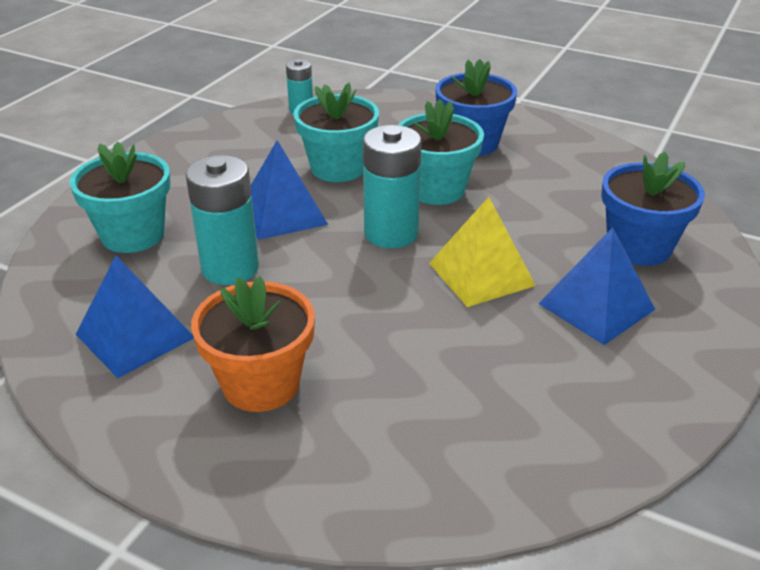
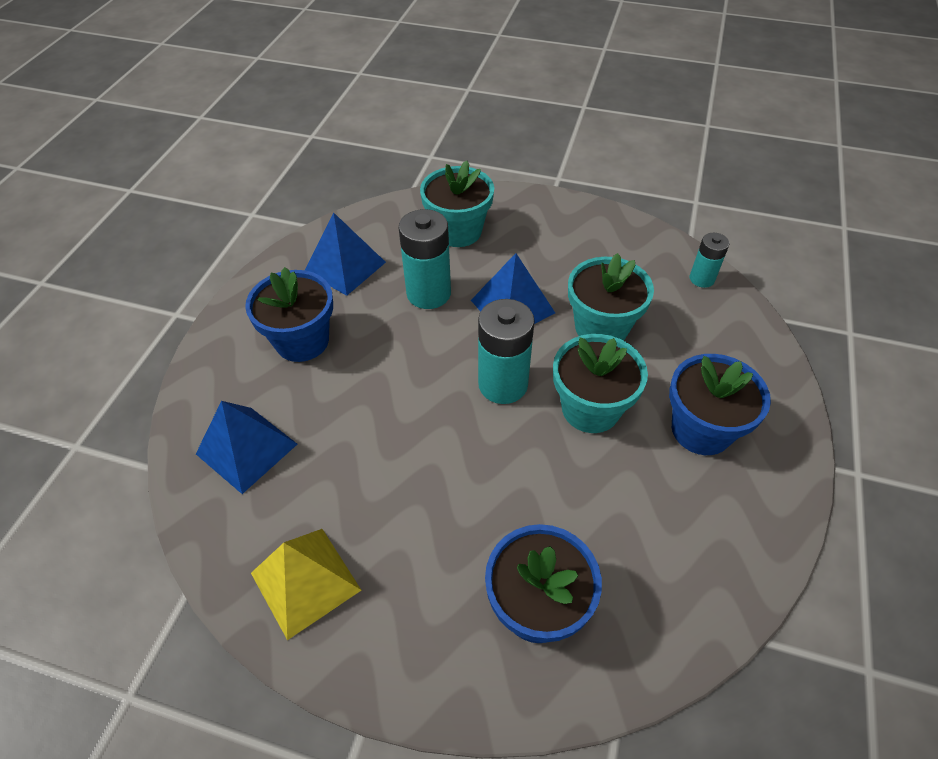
camera: 80 degrees right, 15 degrees up
orange flower pot [191,276,315,412] -> blue flower pot [245,267,333,362]
yellow pyramid [429,197,536,307] -> yellow pyramid moved to [251,529,361,640]
blue pyramid [538,227,655,345] -> blue pyramid moved to [196,401,297,494]

